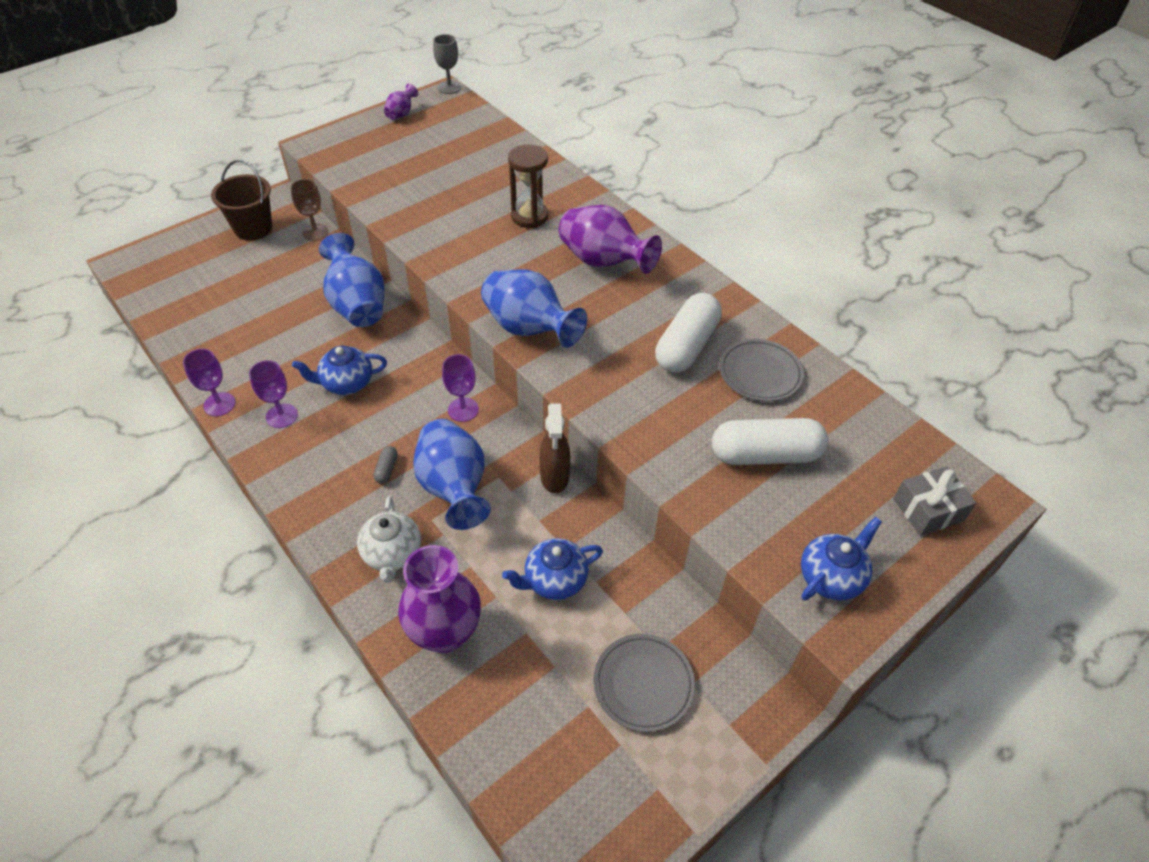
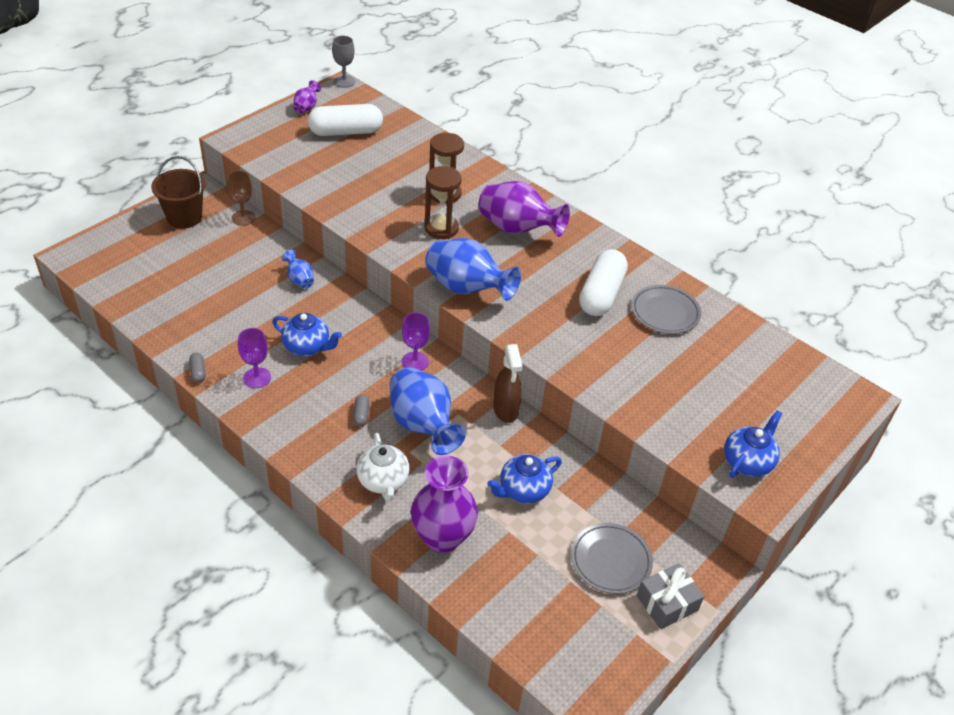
camera: 10 degrees left, 5 degrees down
purple goblet [183,349,236,416] -> grey capsule [189,353,206,383]
blue teapot [292,346,387,395] -> blue teapot turned 135 degrees counterclockwise [272,313,342,356]
blue vase [319,233,385,327] -> blue vase [282,250,314,289], size x0.48
white capsule [712,418,828,465] -> white capsule moved to [308,104,383,136]
grey gift [893,466,976,536] -> grey gift moved to [637,563,704,629]
none -> brown hourglass [425,166,462,239]

